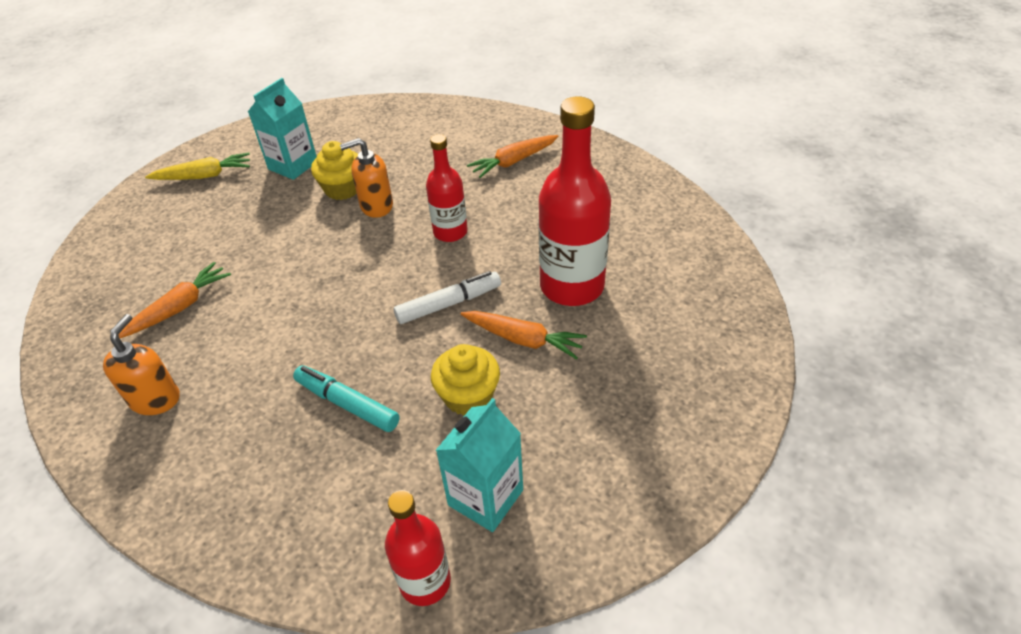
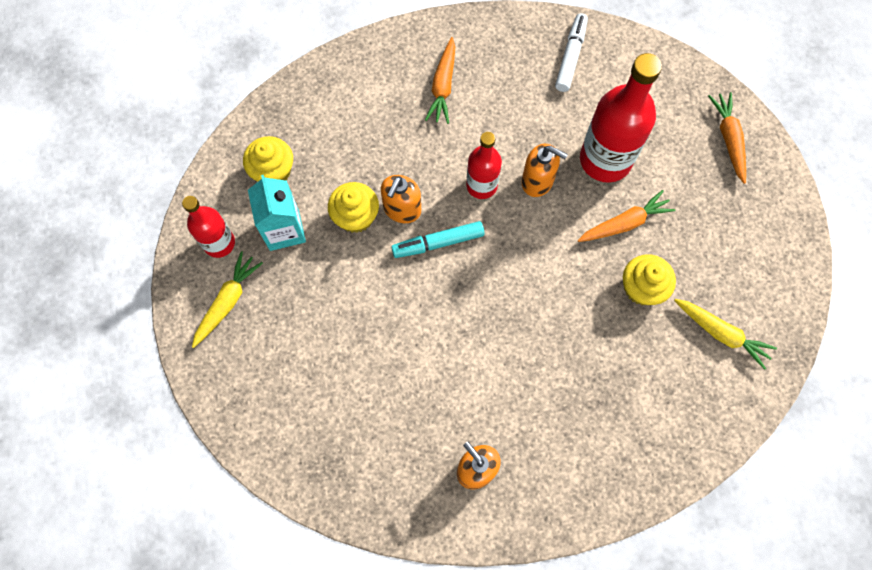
camera: 50 degrees left, 25 degrees up
orange carrot [119,262,231,338] -> orange carrot moved to [708,92,746,184]
turquoise marker [293,365,400,432] -> turquoise marker moved to [391,221,485,258]
red bottle [385,490,451,606] -> red bottle moved to [182,196,235,258]
white marker [394,271,501,324] -> white marker moved to [555,13,588,92]
turquoise carton [436,398,523,532] -> yellow carrot [674,299,777,370]
none -> yellow cupcake [243,136,293,182]
none -> orange soap dispenser [522,144,568,197]

